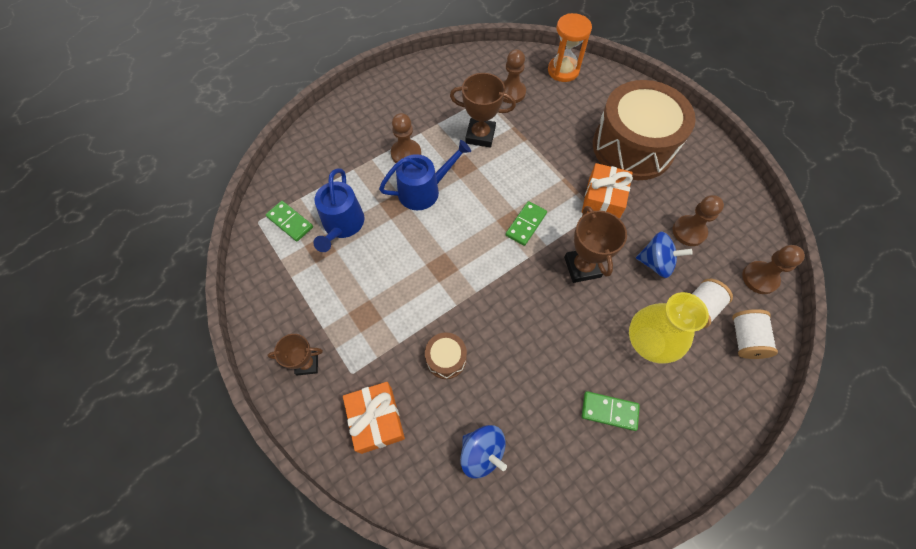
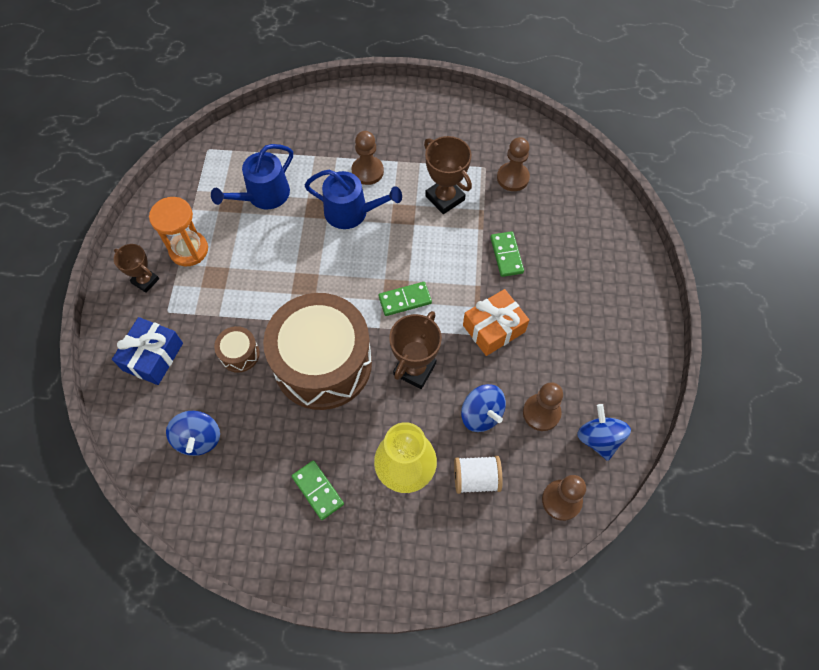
camera: 40 degrees right, 0 degrees up
green domino [266,201,313,241] -> green domino moved to [490,231,524,277]
orange gift [343,382,405,454] -> blue gift [112,317,183,385]
orange hourglass [548,13,592,82] -> orange hourglass moved to [149,197,208,266]
brown drum [593,80,696,180] -> brown drum moved to [263,293,372,410]
white spool [732,309,778,359] -> none
none -> blue spinning top [577,404,631,461]

